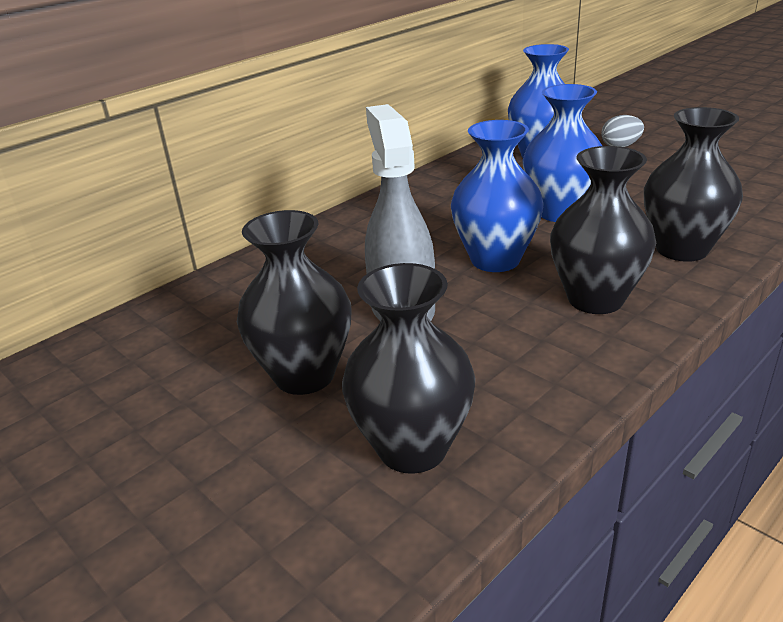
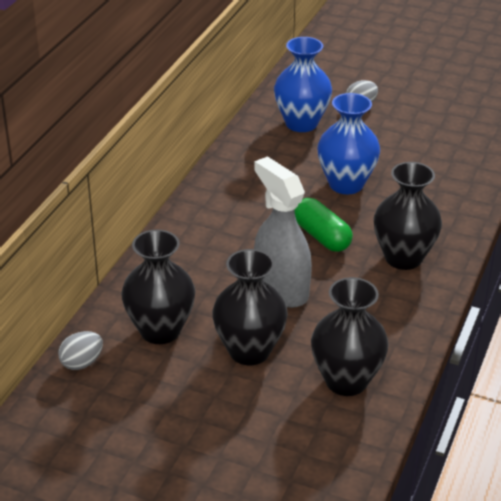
camera: 25 degrees left, 5 degrees up
blue vase [451,120,543,272] -> green capsule [295,198,353,252]
black vase [644,107,743,262] -> black vase moved to [121,230,195,344]
none -> grey egg [58,331,103,370]

